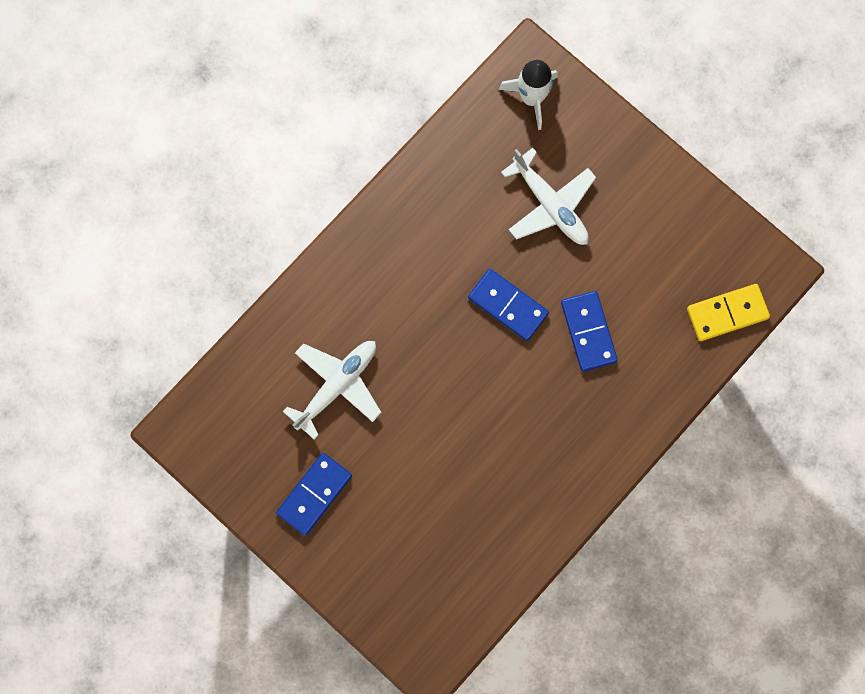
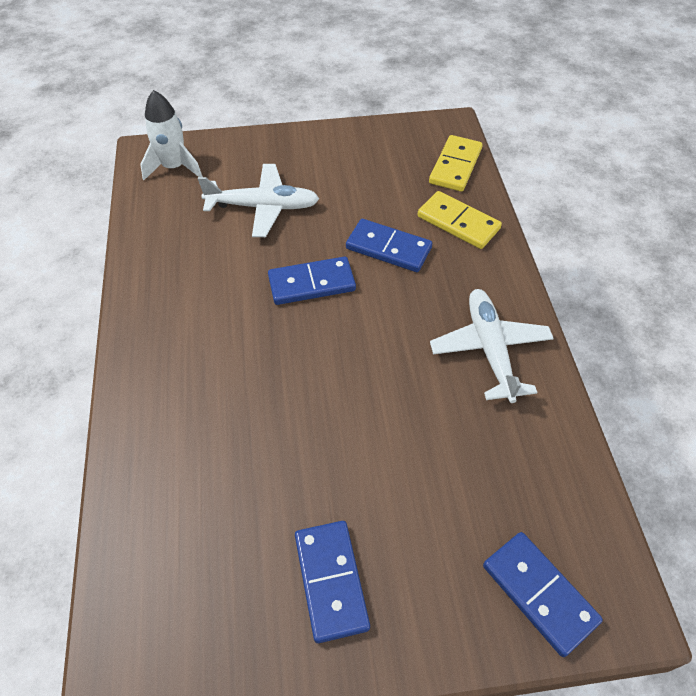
camera: 50 degrees left, 25 degrees down
white plane [283,341,382,439] -> white plane moved to [430,289,554,403]
none -> yellow domino [417,191,502,249]
none -> blue domino [483,532,603,657]

